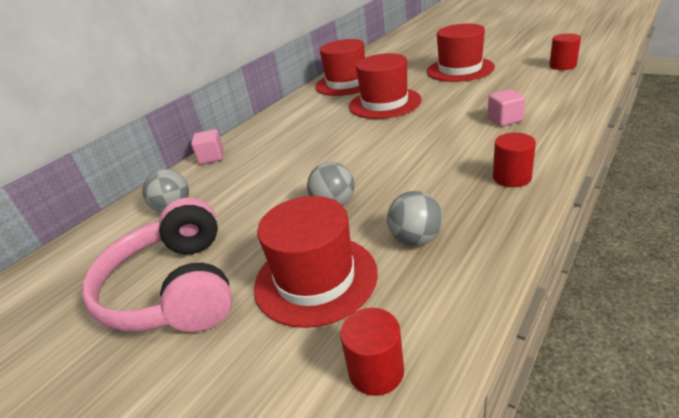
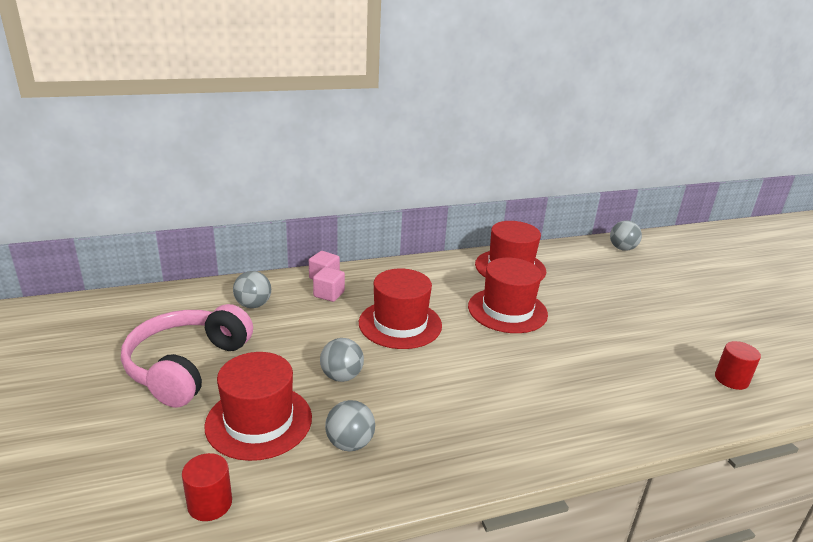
camera: 30 degrees right, 5 degrees down
red hat [427,24,495,82] -> red hat moved to [359,269,442,349]
pink cube [488,89,525,126] -> pink cube moved to [313,267,345,302]
red cylinder [493,133,536,187] -> none
none -> grey ball [610,220,642,251]

